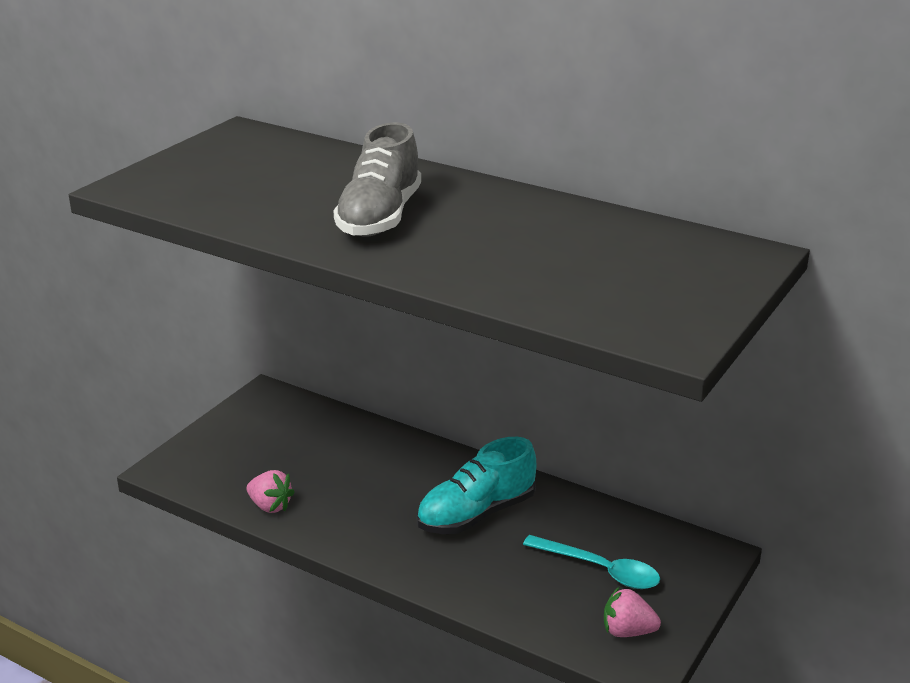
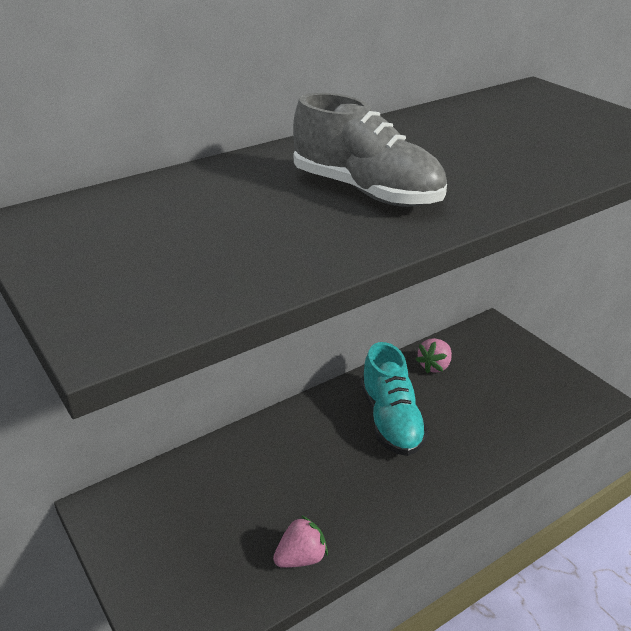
camera: 65 degrees left, 5 degrees up
turquoise spoon [523,535,660,589] -> none
pink strawberry [604,587,661,637] -> pink strawberry moved to [416,338,452,373]

